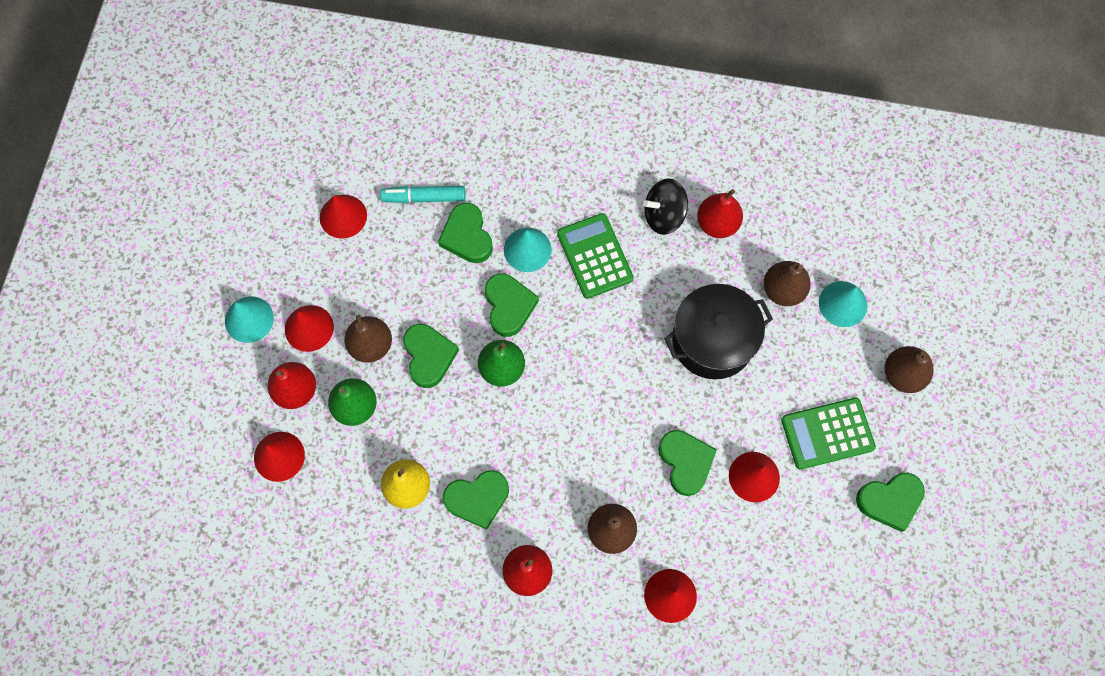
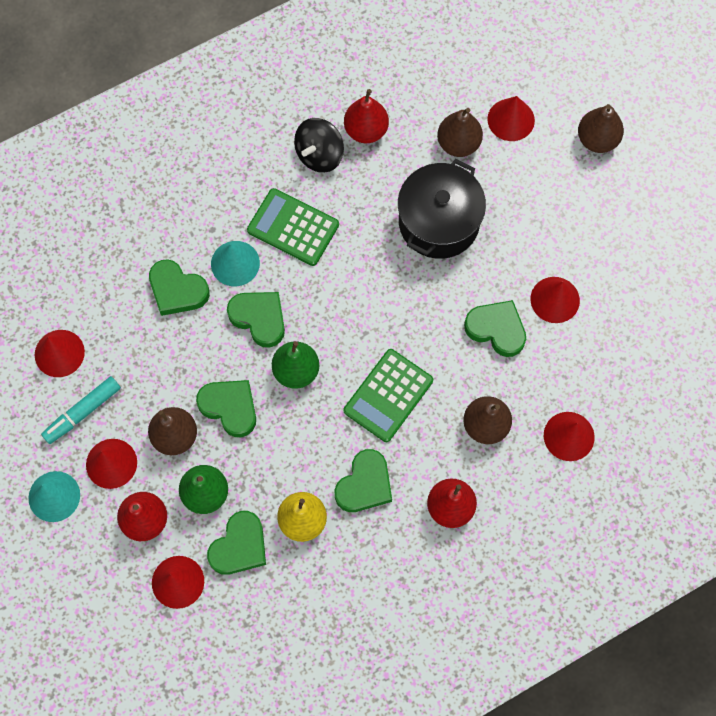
camera: 40 degrees left, 0 degrees up
turquoise marker [380,186,465,203] -> turquoise marker moved to [41,376,121,444]
green calculator [781,398,876,470] -> green calculator moved to [344,349,433,442]
turquoise cone [819,281,868,327] -> red cone [487,96,535,141]
green heart [856,473,925,532] -> green heart moved to [207,511,266,575]

